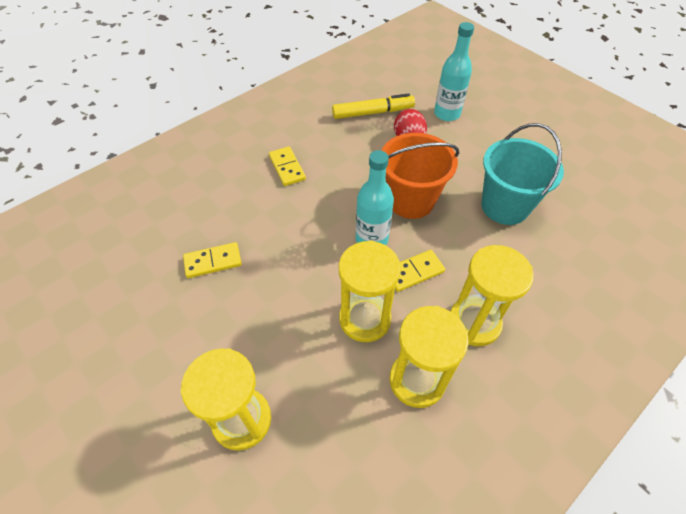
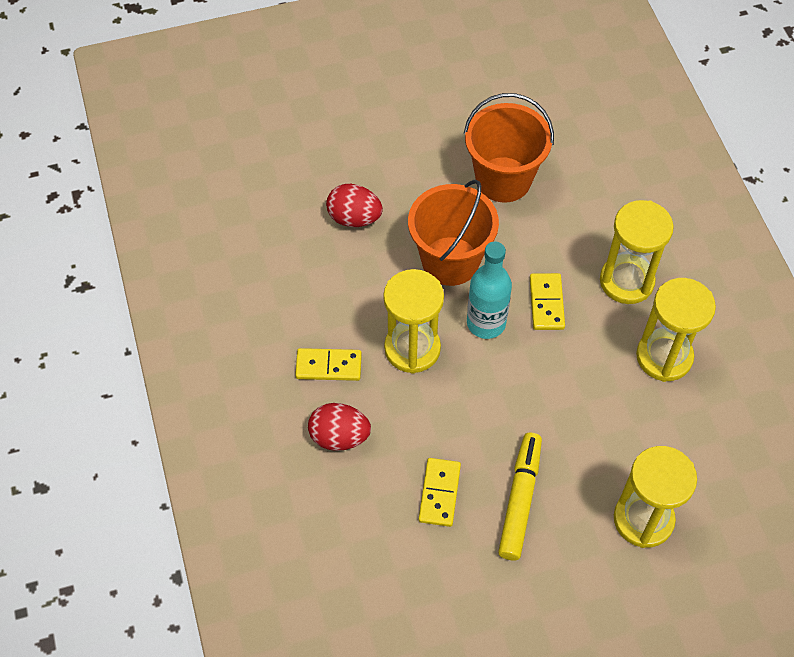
camera: 65 degrees left, 5 degrees up
yellow marker [332,93,415,119] -> yellow marker moved to [498,432,542,560]
yellow hourglass [339,240,401,342] -> yellow hourglass moved to [383,269,444,374]
turquoise bottle [434,22,474,121] -> none
turquoise bucket [481,123,564,225] -> orange bucket [464,93,554,203]
none -> red egg [308,403,371,451]

